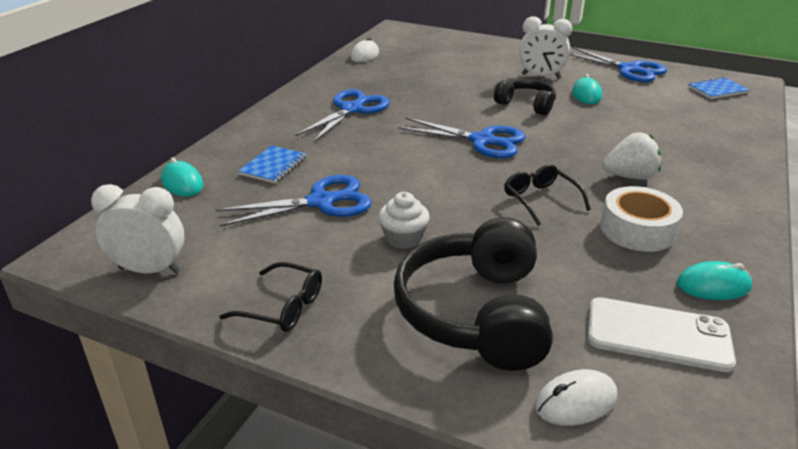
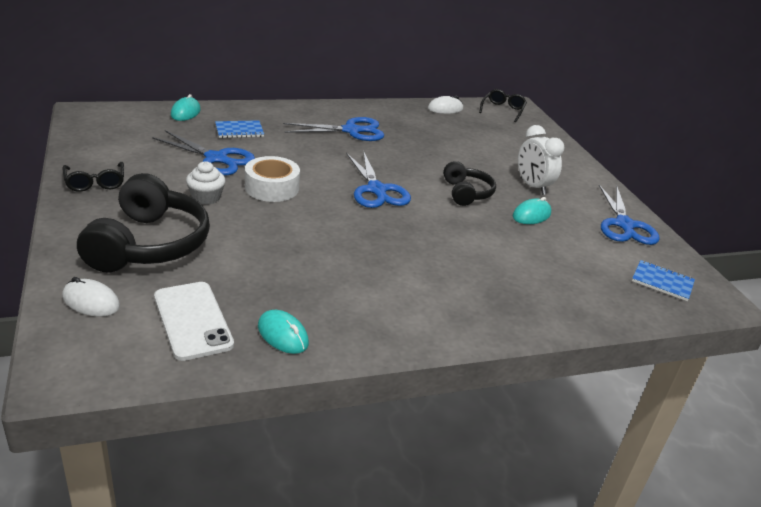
camera: 45 degrees right, 0 degrees up
white clock [91,184,185,273] -> none
black headphones [394,217,553,371] -> black headphones turned 135 degrees clockwise [77,173,210,273]
black glasses [504,164,591,226] -> black glasses moved to [479,89,527,122]
white tape [600,186,683,252] -> white tape moved to [245,156,300,202]
white strawberry [603,132,661,180] -> none

